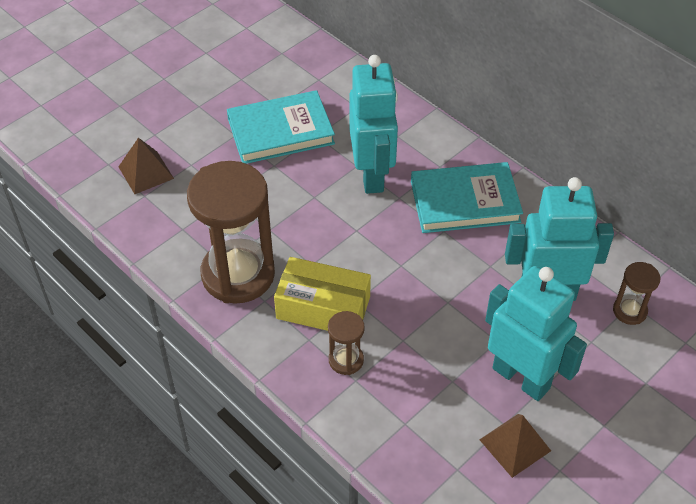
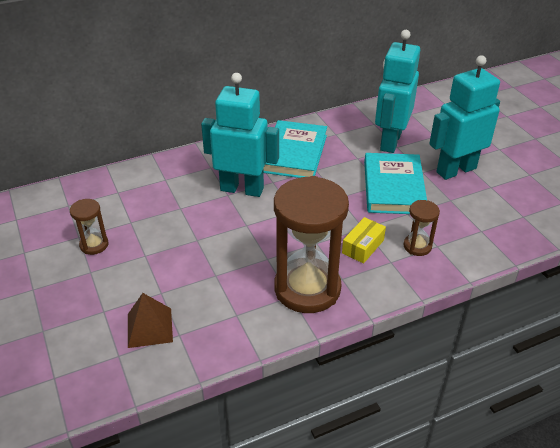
camera: 70 degrees left, 10 degrees down
turquoise book [227,90,335,164] -> turquoise book moved to [364,153,427,214]
yellow box [274,257,371,331] -> yellow box [342,217,386,264], size x0.59
brown pyramid [479,414,551,478] -> none
brown hourglass [613,262,660,325] -> brown hourglass moved to [70,199,108,255]

